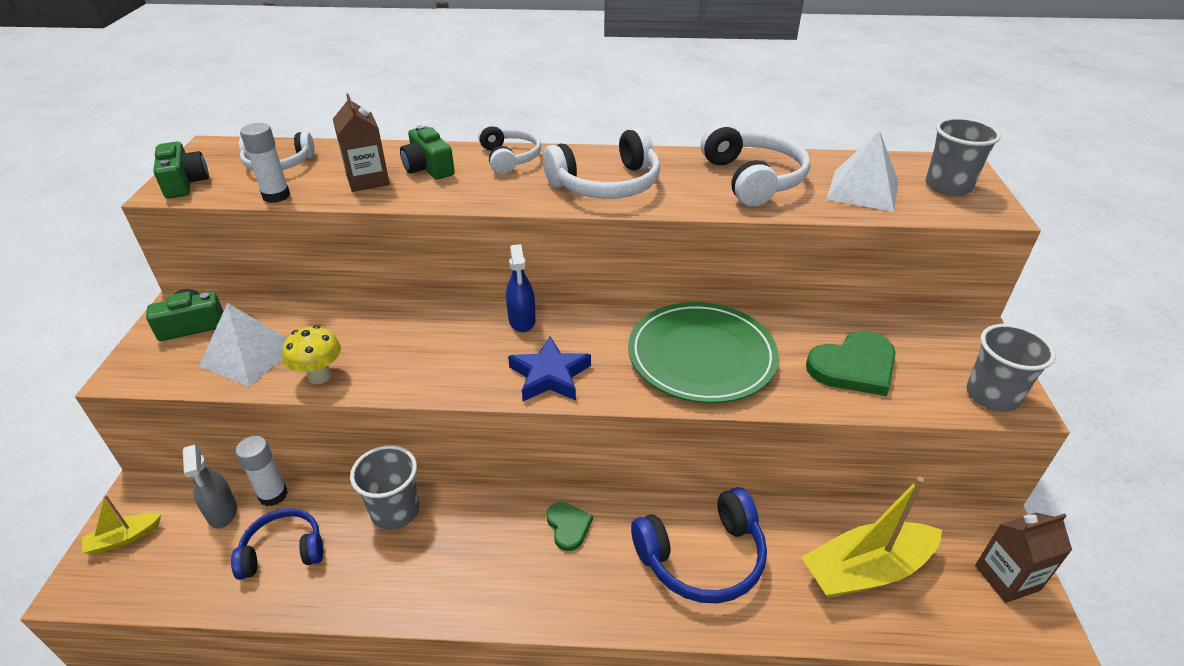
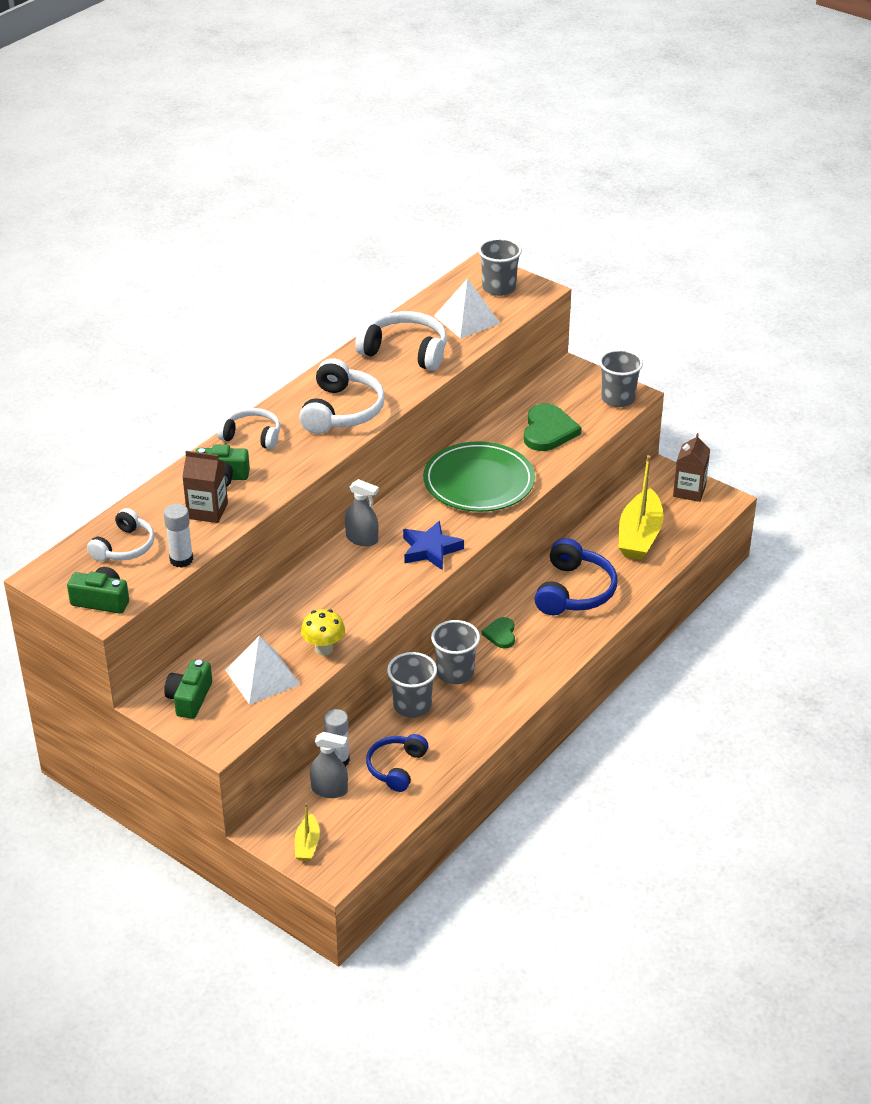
camera: 55 degrees left, 0 degrees up
blue spray bottle [506,244,536,332] -> grey spray bottle [345,479,379,546]
green heart [546,502,593,551] -> green heart turned 105 degrees counterclockwise [482,617,515,649]
none -> grey cup [431,620,480,684]

